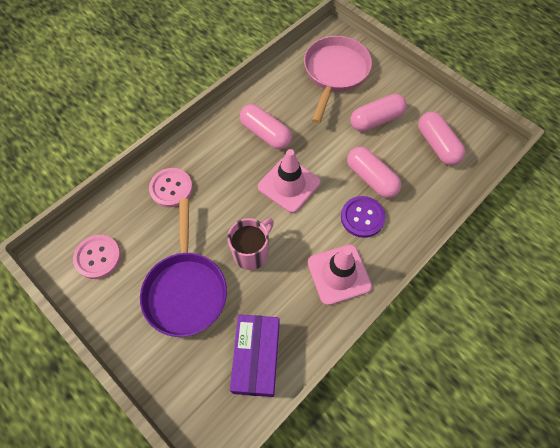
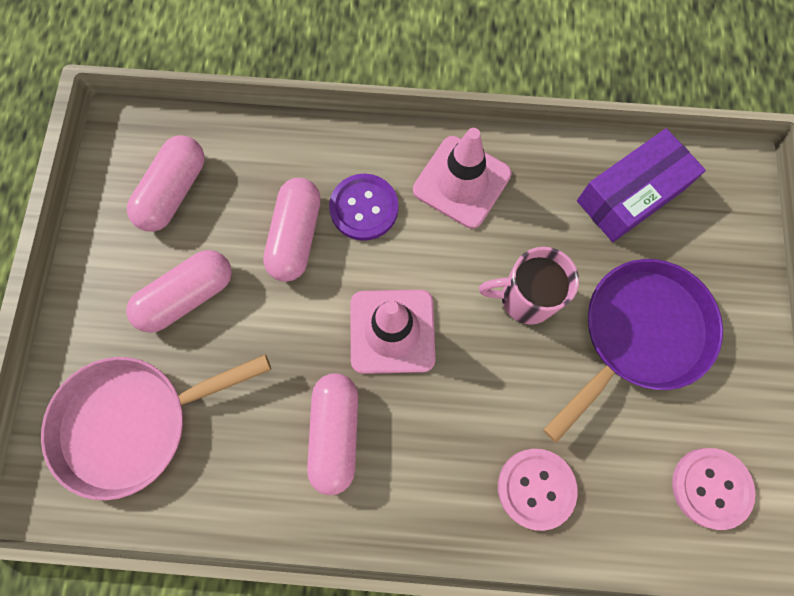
camera: 130 degrees left, 10 degrees up
pink capsule [351,94,407,132] -> pink capsule turned 60 degrees counterclockwise [126,250,232,333]

